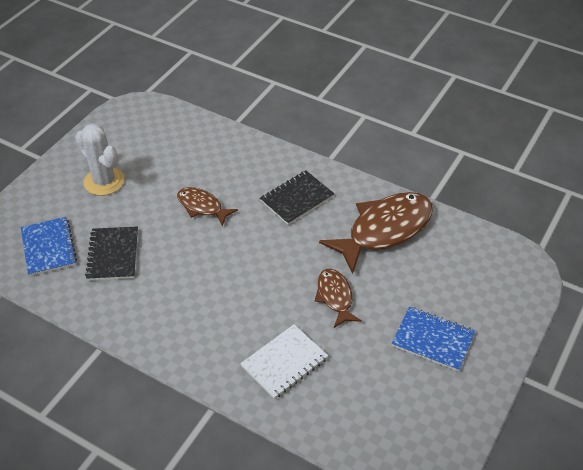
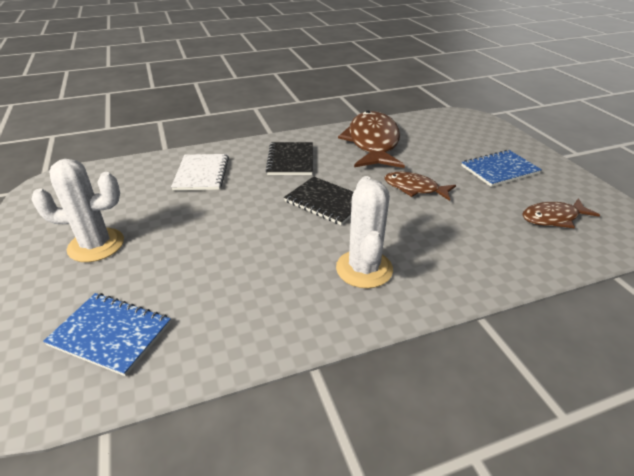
camera: 50 degrees left, 10 degrees down
black notebook [85,226,138,281] -> black notebook moved to [284,176,353,225]
brown fish [177,187,238,226] -> brown fish moved to [522,198,600,228]
white notebook [240,324,328,399] -> white notebook moved to [171,154,229,190]
none -> white cactus [336,176,393,288]

